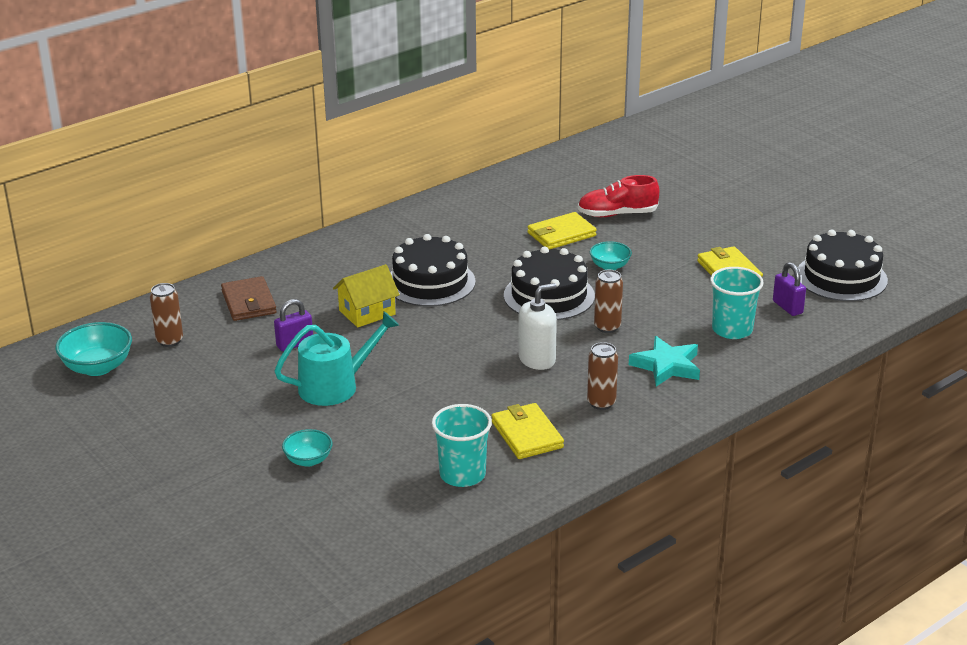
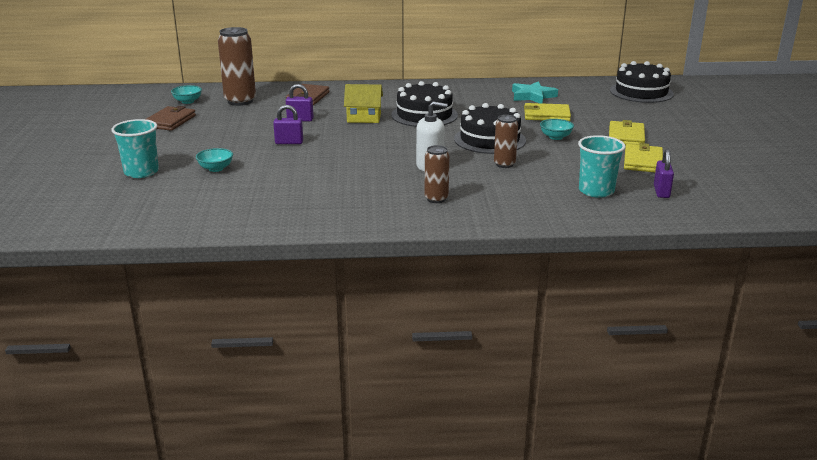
camera: 35 degrees right, 5 degrees down
turquoise bowl [55,322,132,376] -> turquoise bowl [171,85,202,104], size x0.62
brown can [150,283,183,347] -> brown can [218,27,256,106], size x1.74
turquoise watering can [274,311,400,406] -> purple padlock [273,105,303,144]
turquoise cup [432,404,492,487] -> turquoise cup moved to [111,119,159,178]
yellow wallet [491,403,564,459] -> yellow wallet moved to [609,120,645,145]
red shoe [578,175,659,217] -> none
turquoise star [629,336,700,386] -> turquoise star moved to [512,81,558,104]
black cake [798,229,888,301] -> black cake moved to [610,61,674,103]
none -> brown wallet [146,106,196,131]

